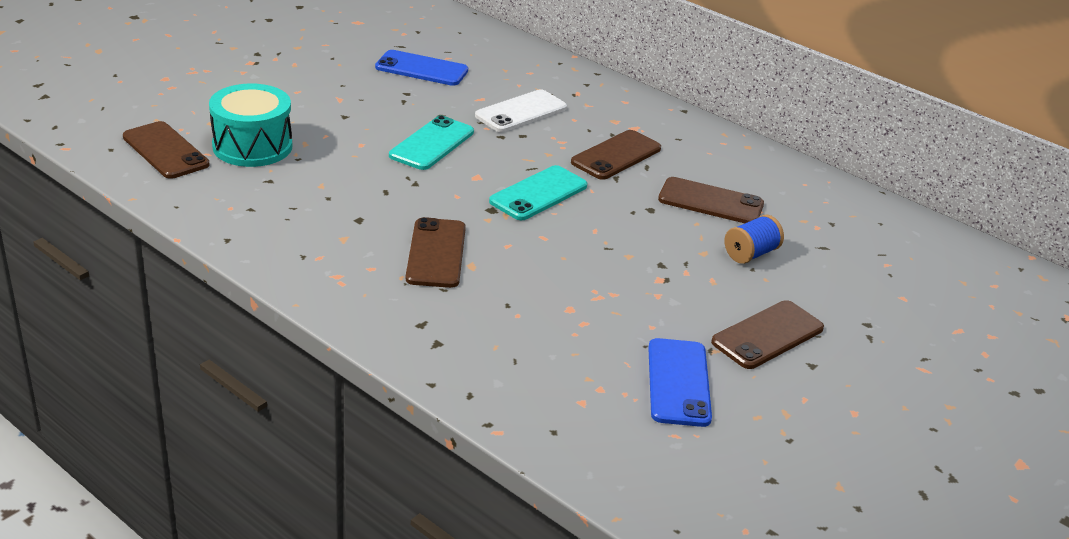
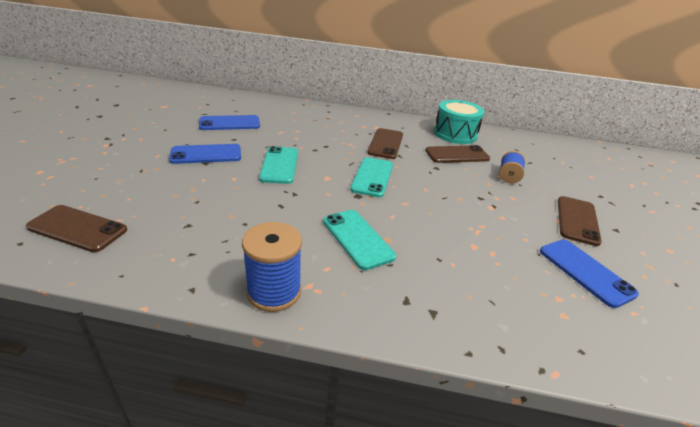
camera: 30 degrees left, 0 degrees up
turquoise drum [209,83,292,167] -> turquoise drum moved to [434,100,485,144]
brown phone [406,217,466,288] -> turquoise phone [323,210,396,270]
white phone [475,89,567,132] -> none
none -> blue phone [169,144,241,164]
none -> blue spool [242,222,302,312]

